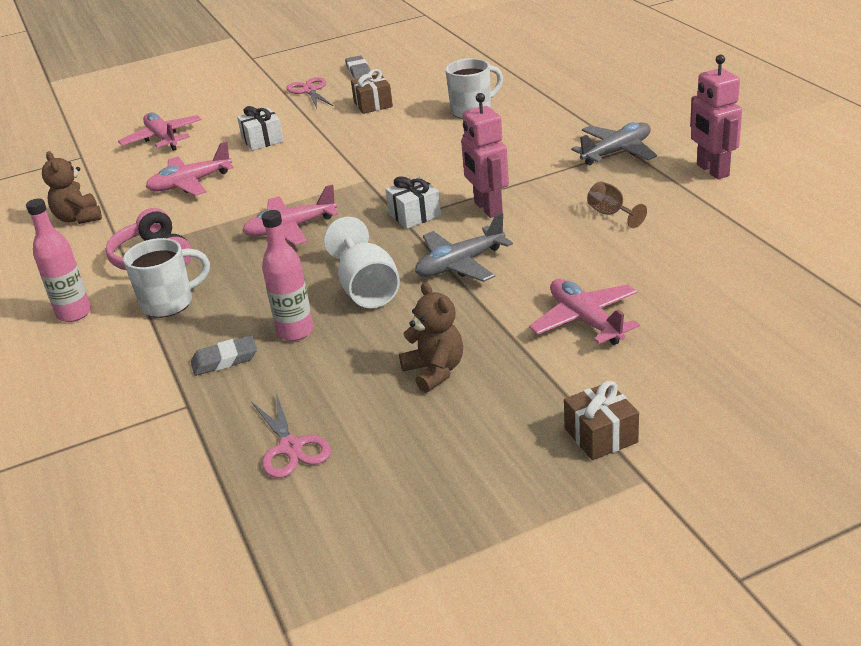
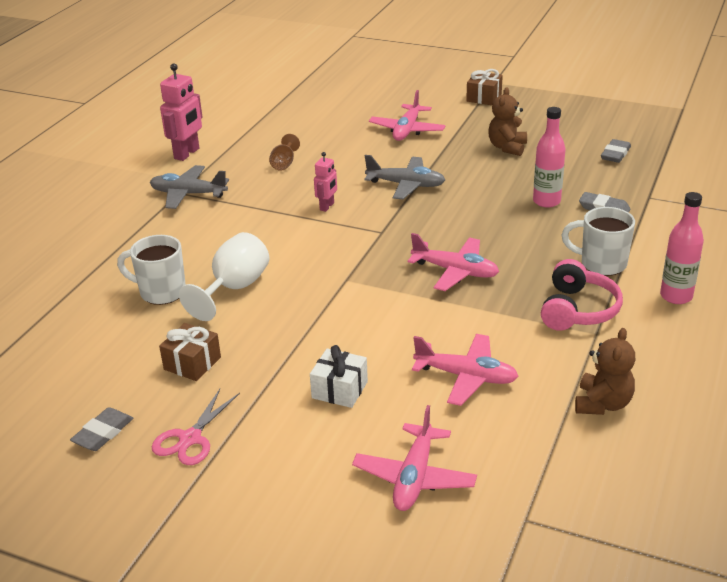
camera: 135 degrees left, 0 degrees up
pink scissors [252,393,331,478] -> grey eraser [601,139,631,163]
white goblet [324,217,400,308] -> white goblet moved to [179,232,269,321]
white gift [385,176,441,229] -> none
pink robot [461,93,509,218] -> pink robot [314,152,337,212], size x0.58

